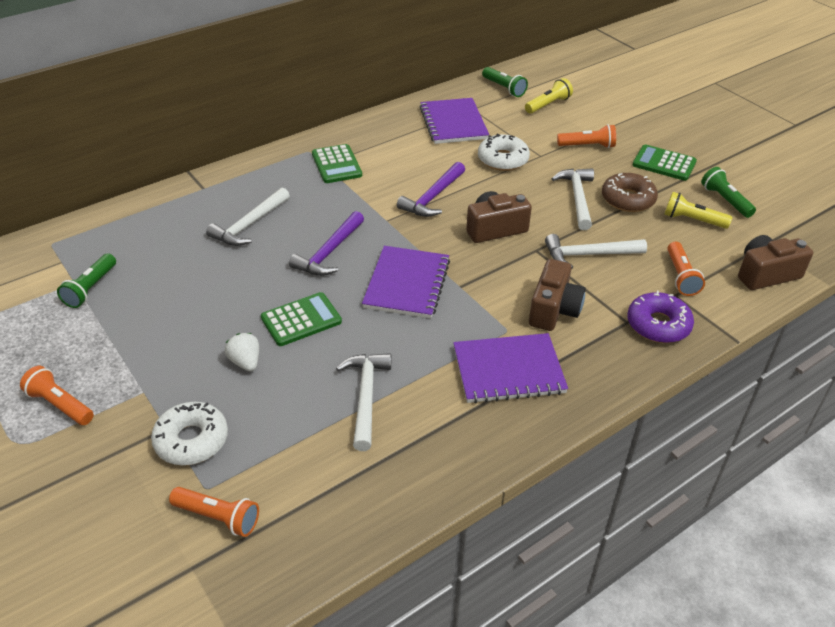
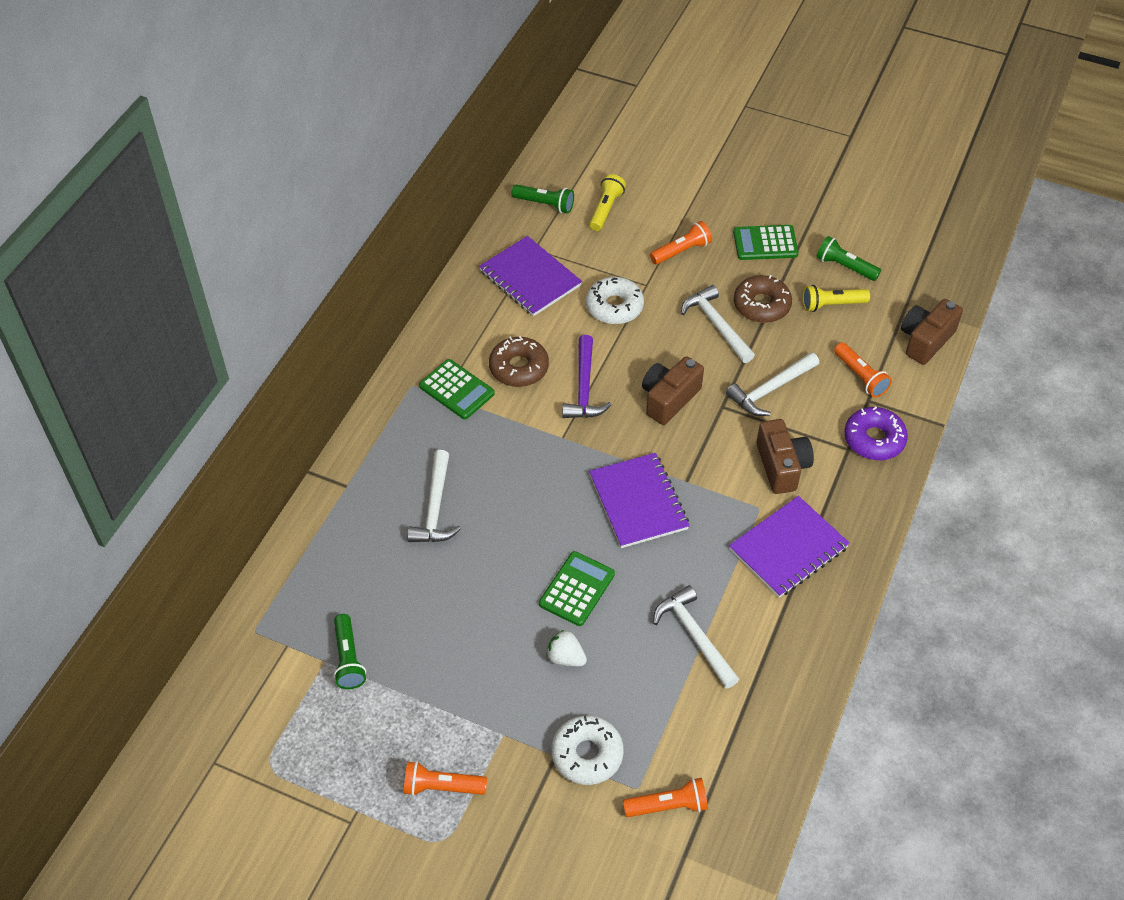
camera: 30 degrees left, 10 degrees up
purple hammer [289,211,364,276] -> none
none -> brown donut [489,336,549,387]

